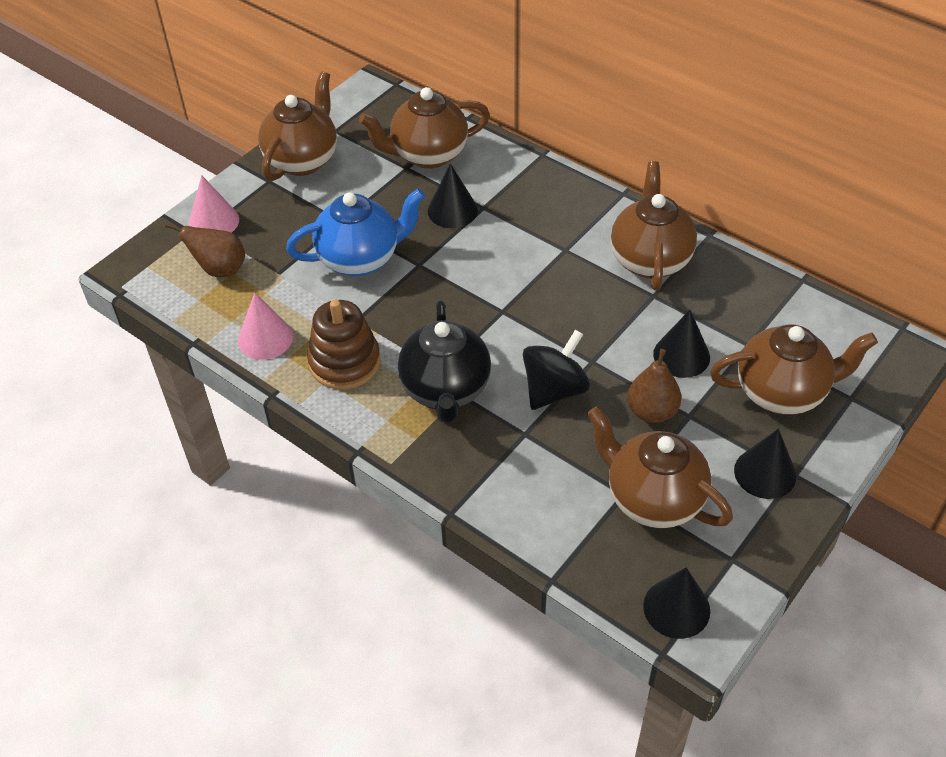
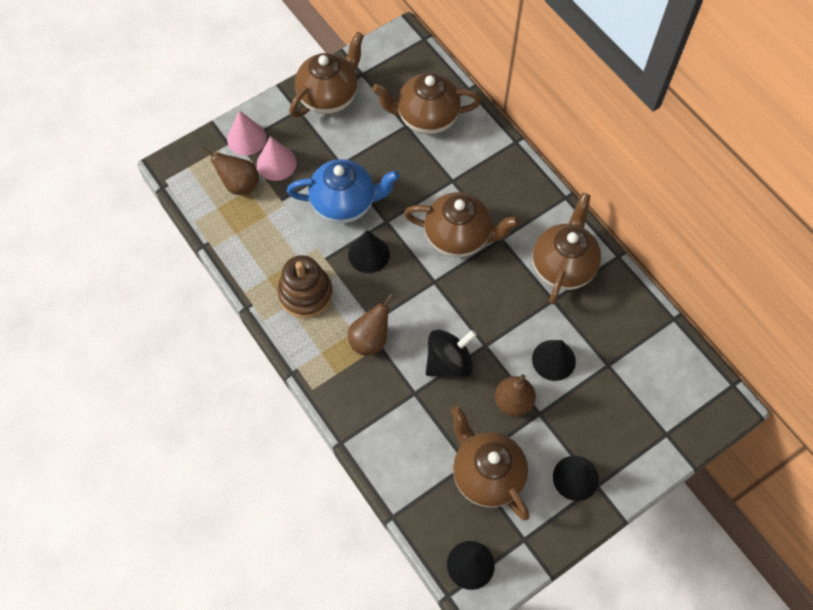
camera: 15 degrees right, 15 degrees up
pink cone [238,292,293,360] -> pink cone moved to [257,136,297,181]
black teapot [398,301,491,423] -> brown pear [348,294,394,356]
black cone [428,163,478,228] -> black cone moved to [348,230,390,273]
brown teapot [710,324,878,415] -> brown teapot moved to [404,192,519,257]

